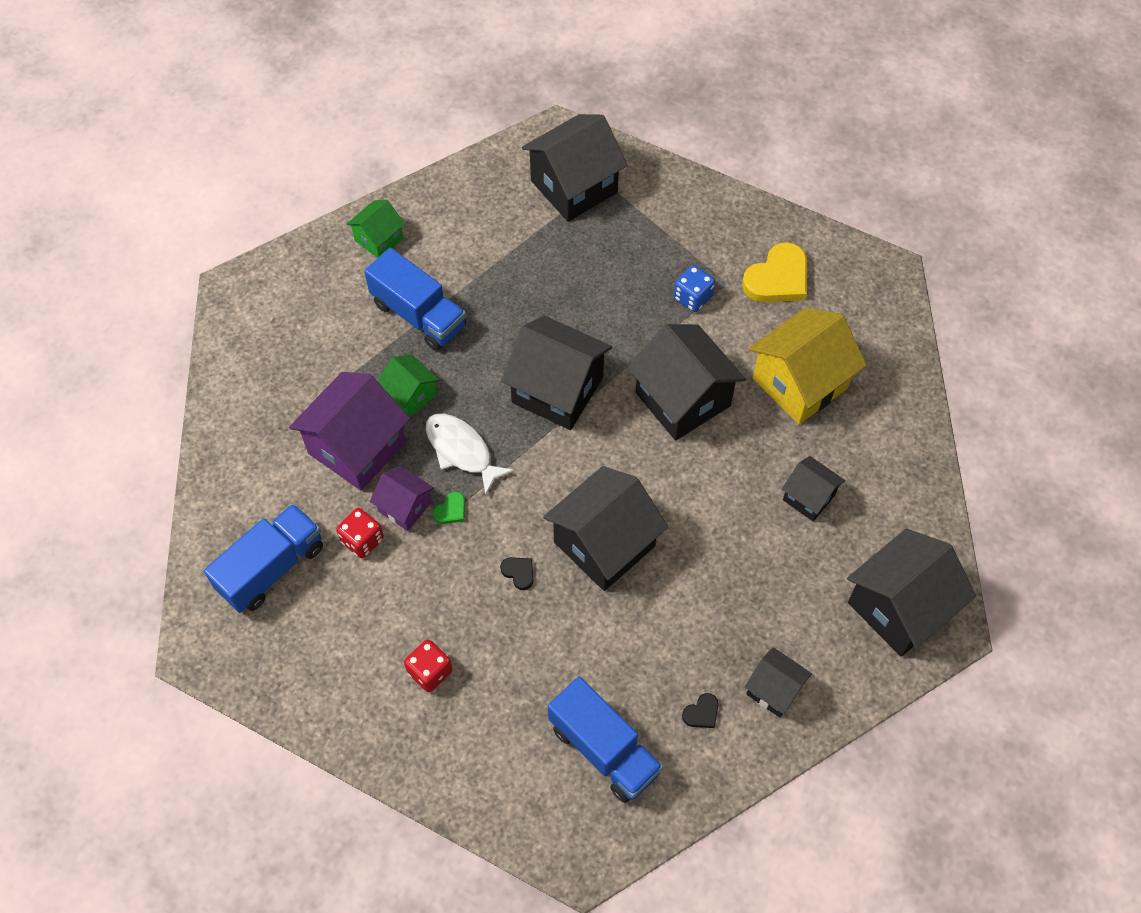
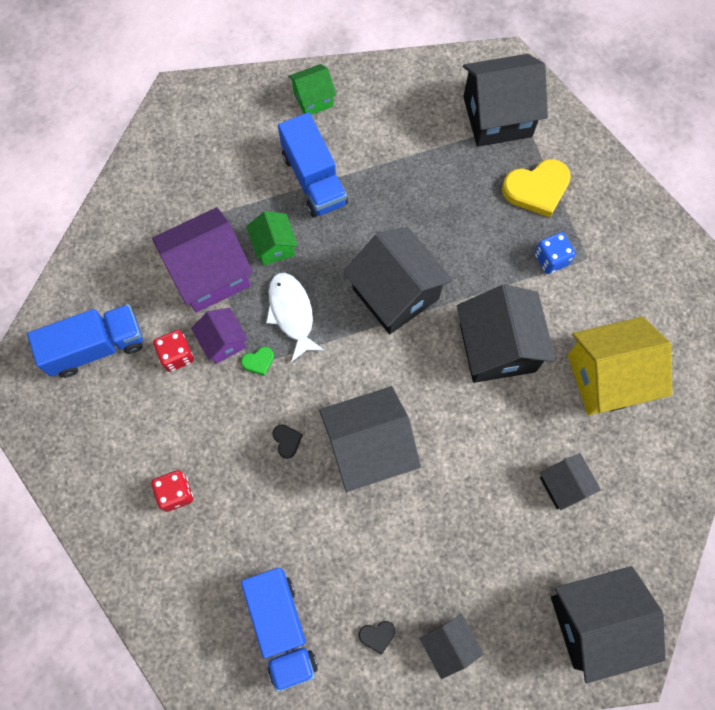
camera: 25 degrees right, 10 degrees up
yellow heart [742,242,807,302] -> yellow heart moved to [502,159,571,217]

